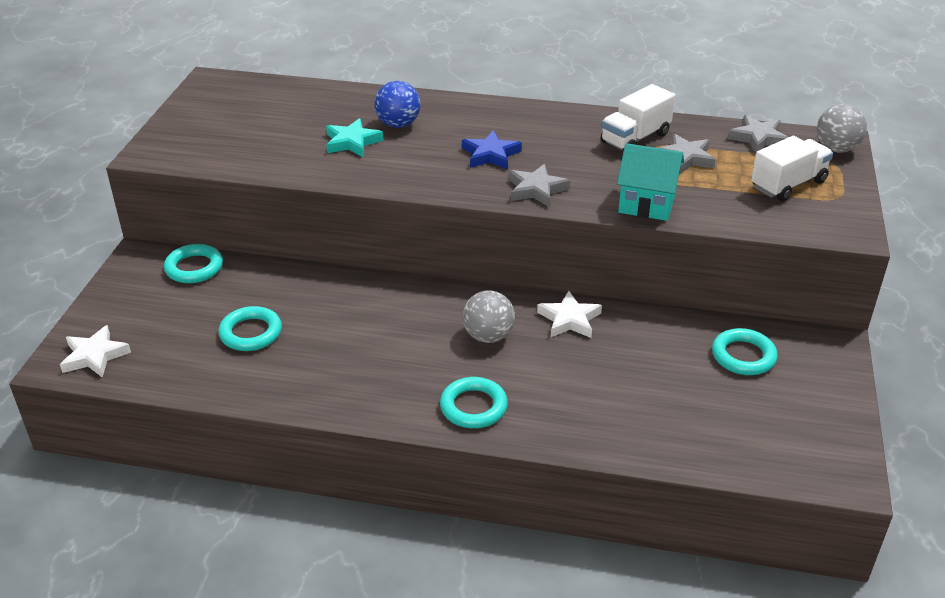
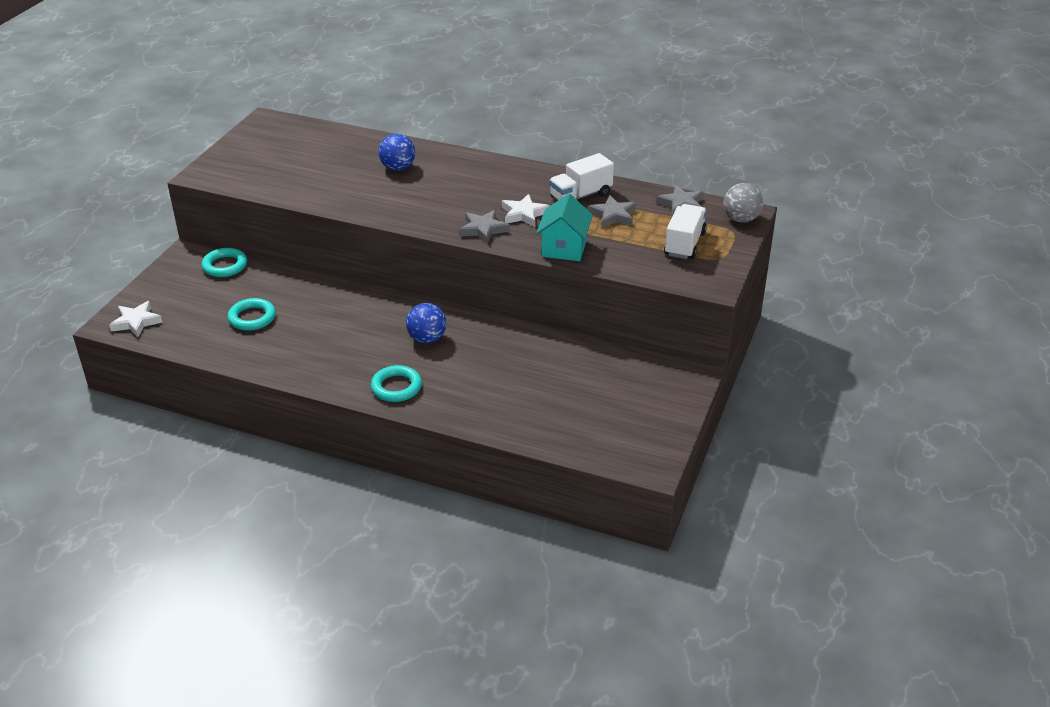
camera: 10 degrees right, 0 degrees up
turquoise star [326,118,384,157] -> none
blue star [462,130,522,169] -> none
grey ball [462,290,515,343] -> blue ball [406,303,447,343]
white star [537,291,602,338] -> white star moved to [502,194,549,227]
turquoise house [617,143,684,221] -> turquoise house turned 75 degrees clockwise [536,194,593,261]
turquoise ring [712,328,777,375] -> none
white truck [751,136,833,201] -> white truck turned 45 degrees counterclockwise [664,204,707,259]

